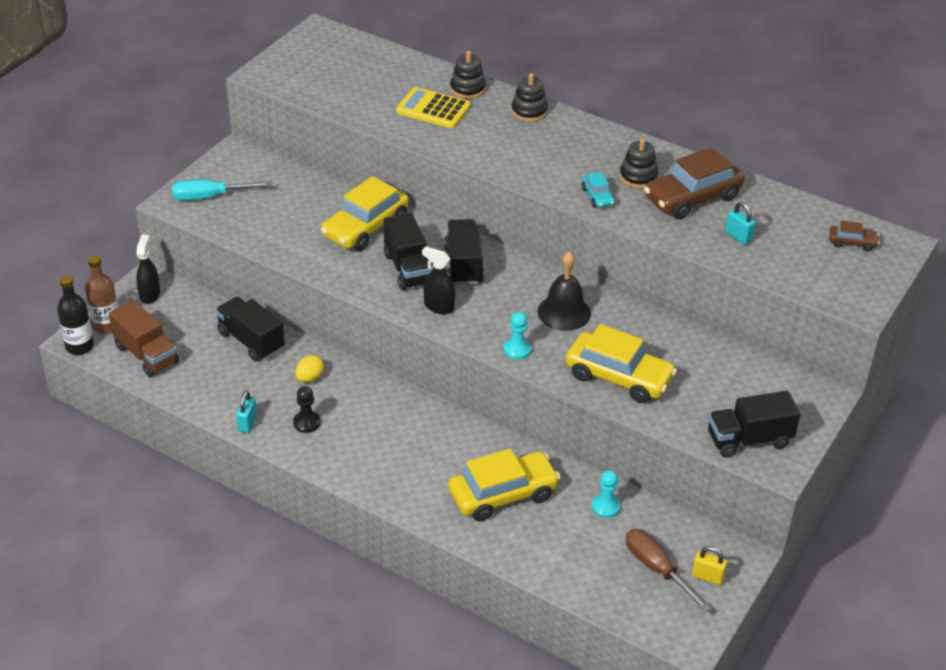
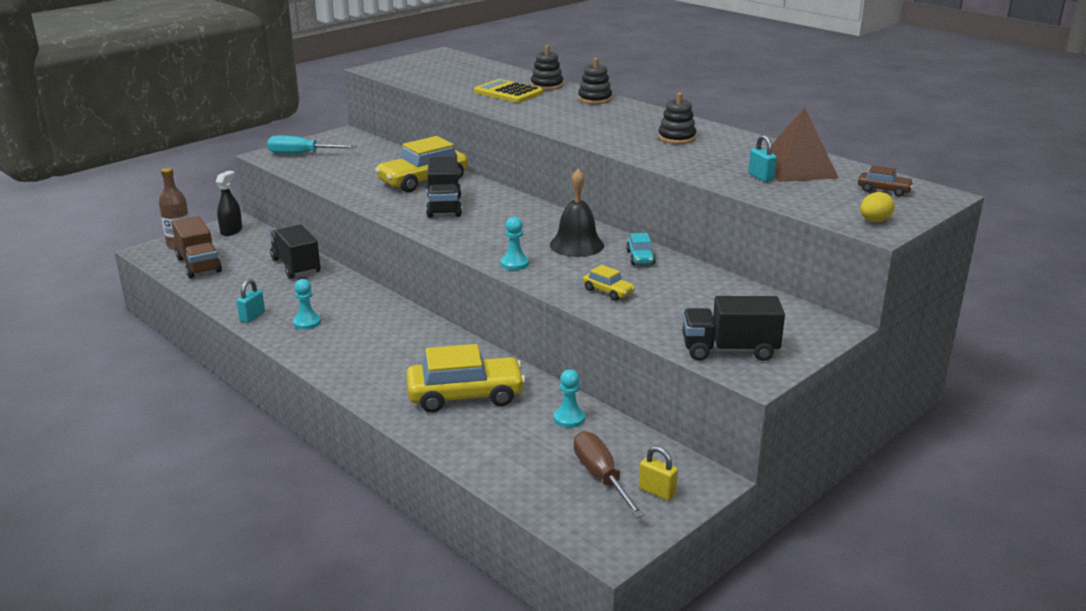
camera: 15 degrees right, 15 degrees down
black bottle [57,275,94,355] -> none
black pawn [293,386,321,433] -> turquoise pawn [293,279,321,330]
yellow egg [295,355,324,382] -> yellow egg moved to [860,192,895,222]
black spray bottle [422,246,455,314] -> none
black truck [444,219,484,285] -> none
yellow car [566,324,677,403] -> yellow car [583,265,635,301], size x0.47
turquoise car [582,172,615,208] -> turquoise car moved to [626,233,656,265]
brown car [644,147,744,219] -> none
none -> brown pyramid [772,108,839,182]

